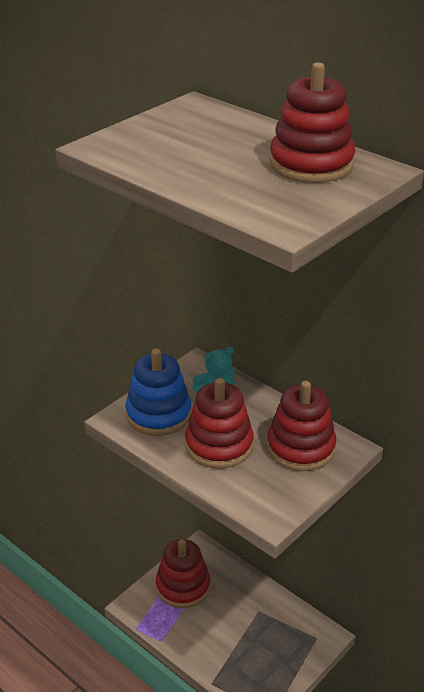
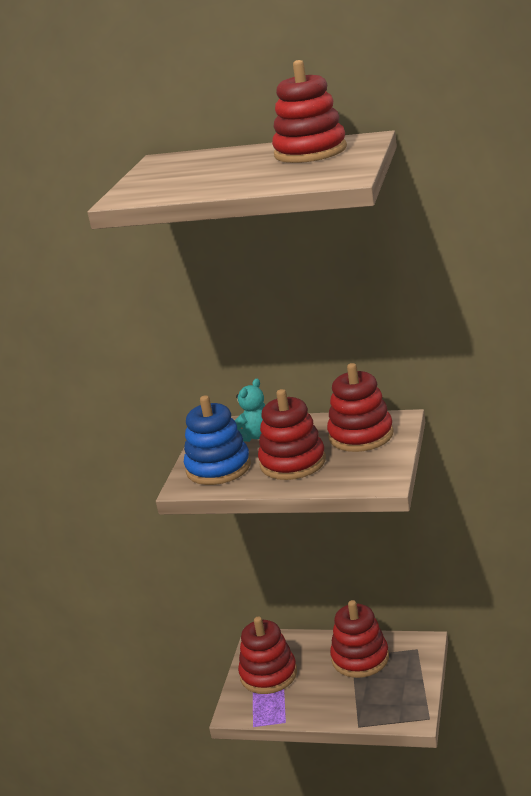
camera: 25 degrees left, 10 degrees down
none -> red stacking toy [330,600,389,678]

